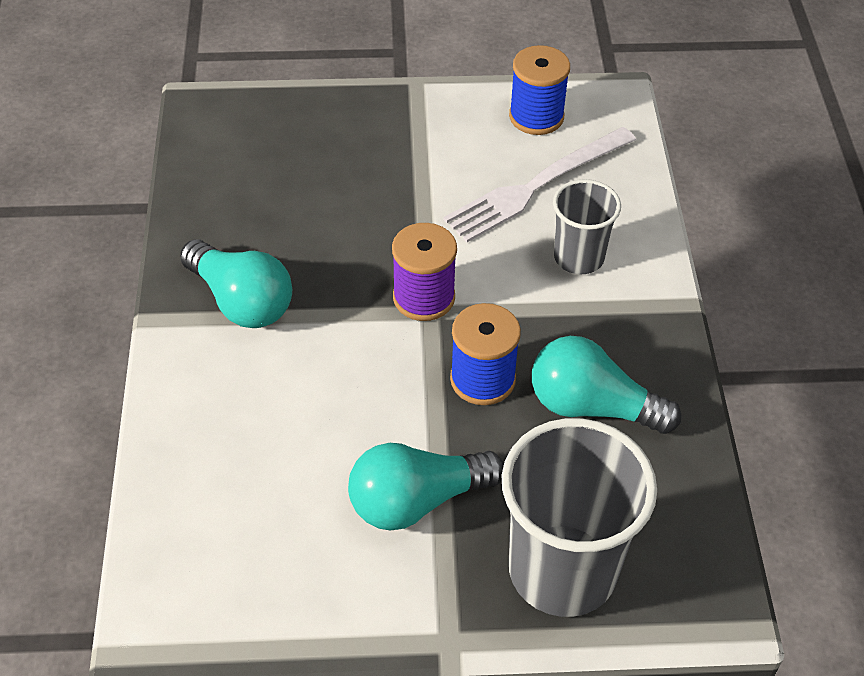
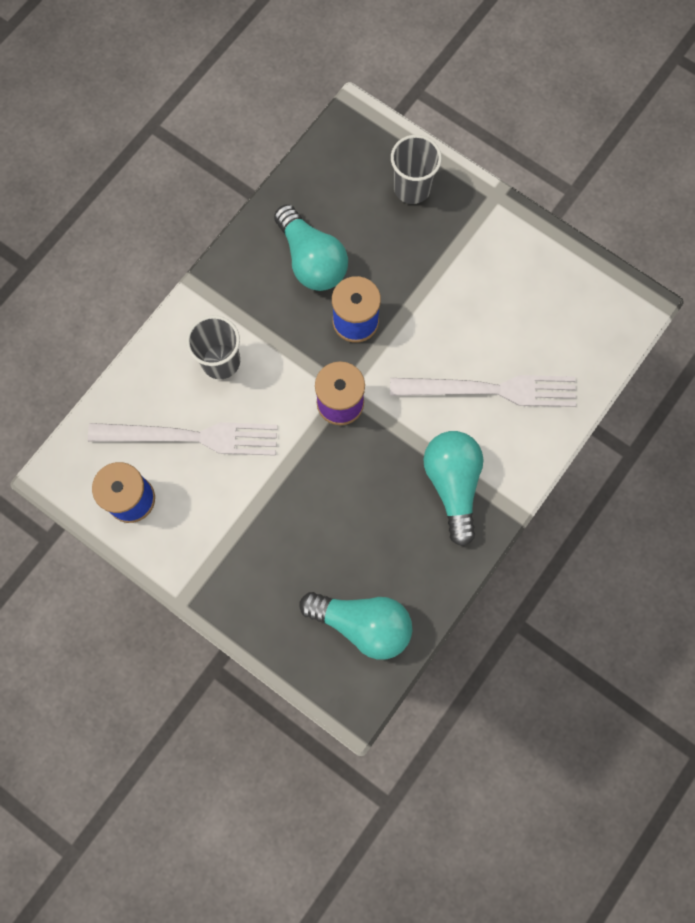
camera: 140 degrees left, 25 degrees up
turquoise light bulb [348,443,504,530] -> turquoise light bulb moved to [299,592,412,659]
grey cup [502,418,657,617] -> grey cup [391,135,442,204], size x0.56
none -> white fork [390,375,576,407]

